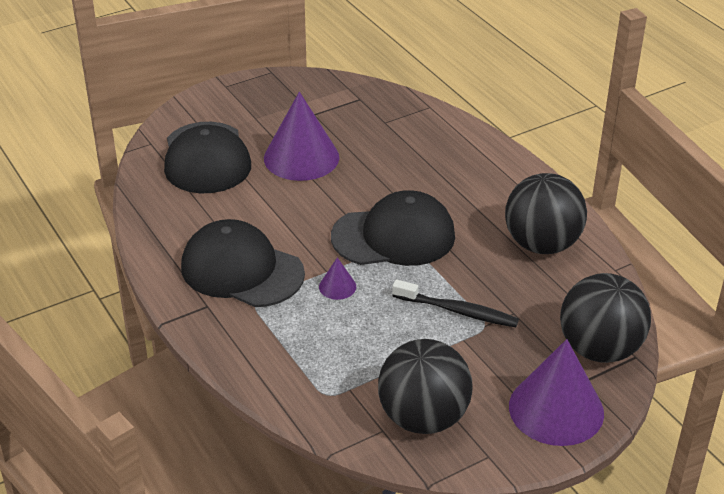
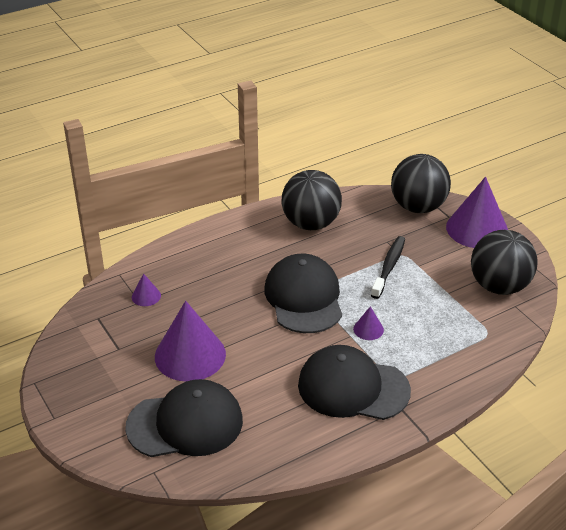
camera: 90 degrees left, 0 degrees up
black cap [181,219,305,307] -> black cap turned 75 degrees clockwise [298,345,411,420]
none -> purple cone [132,273,161,306]

